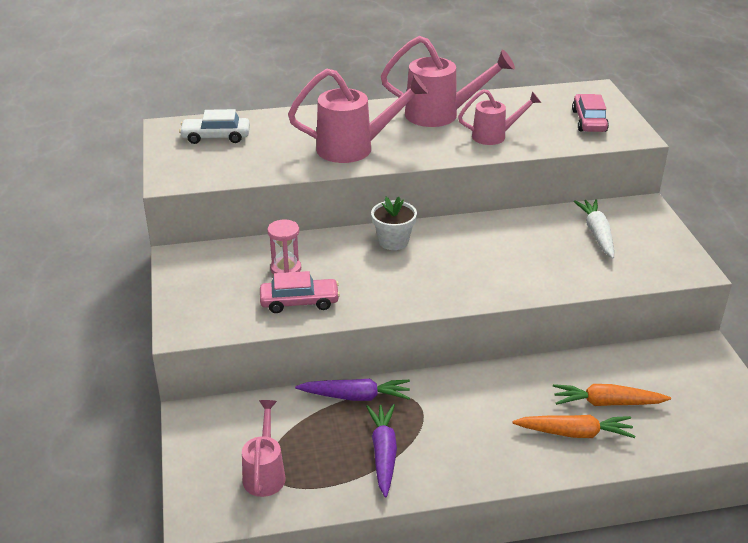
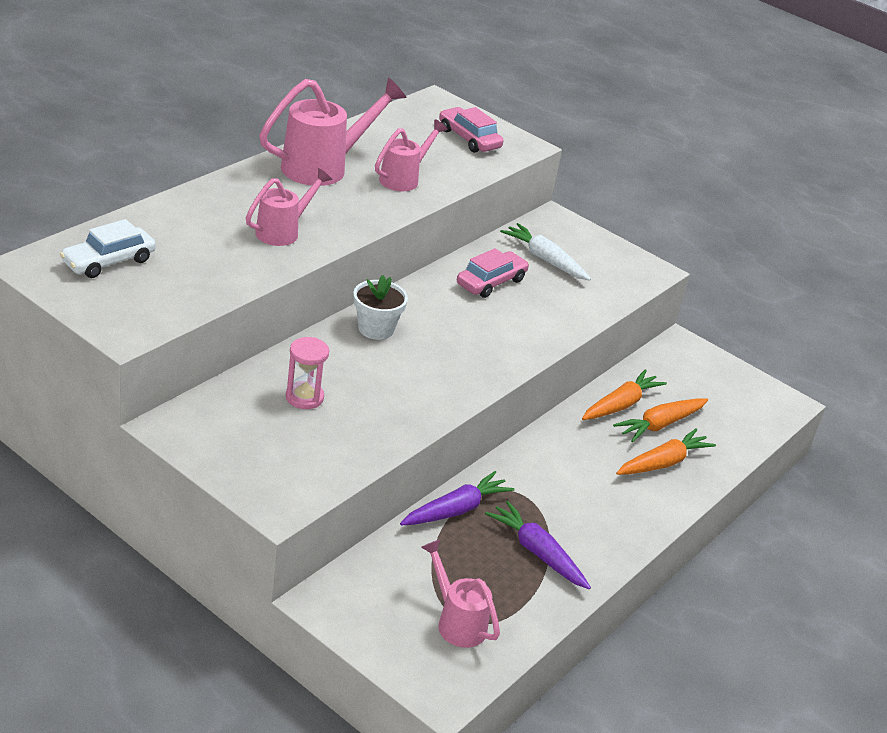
camera: 45 degrees left, 0 degrees up
pink car [260,271,340,313] -> pink car moved to [457,248,529,298]
pink watering can [288,69,429,163] -> pink watering can [246,168,332,246], size x0.62
none -> orange carrot [582,369,667,420]

